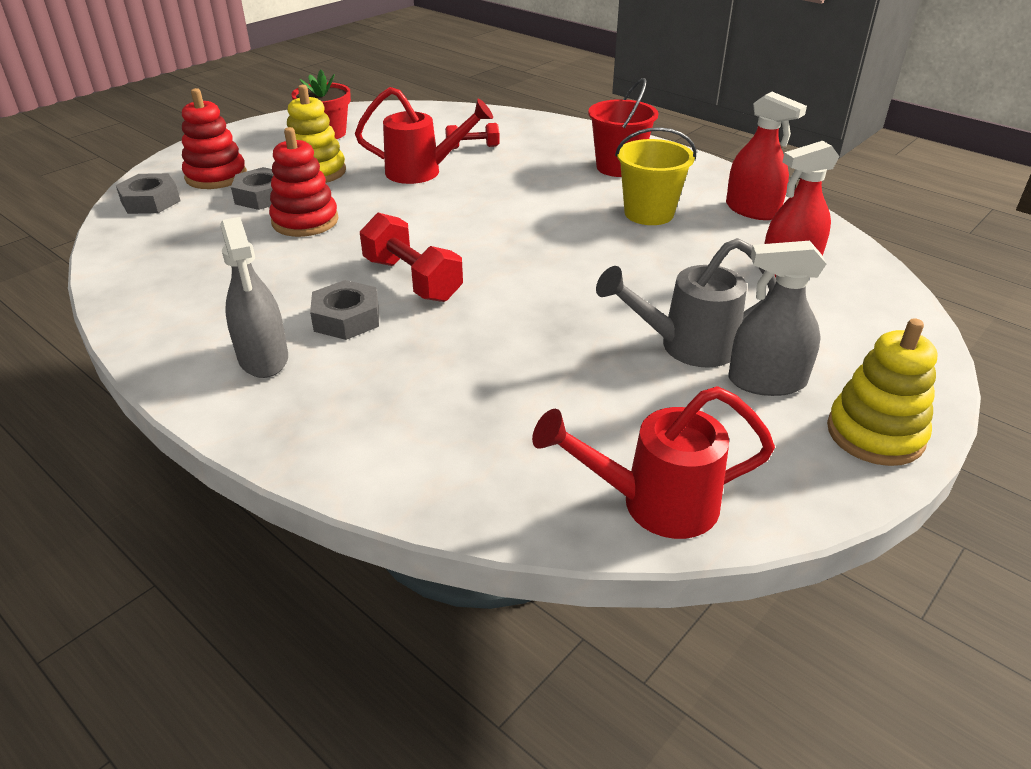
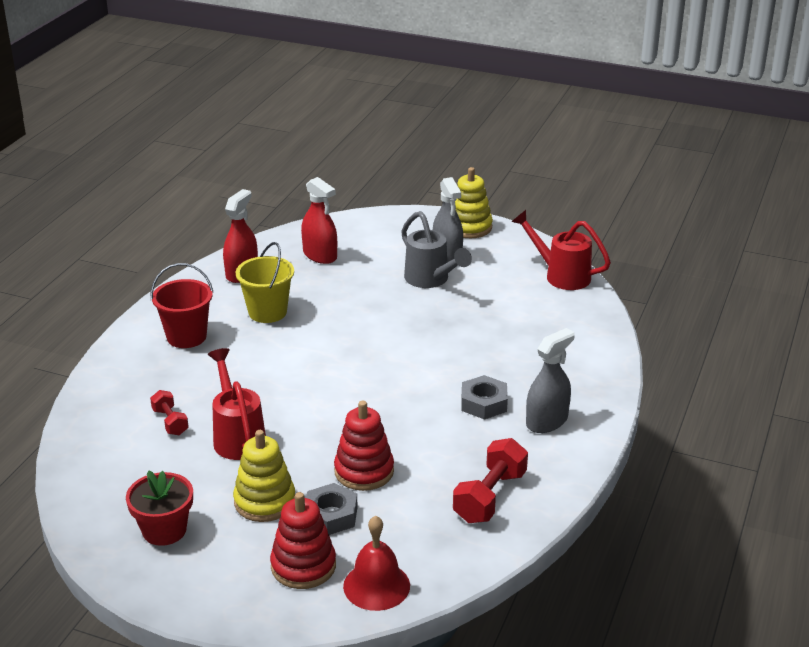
camera: 110 degrees left, 5 degrees down
grey nut [116,173,181,214] -> red bell [343,515,410,611]
red dumbbell [360,213,463,302] -> red dumbbell moved to [453,438,528,523]
red watering can [532,386,775,539] -> red watering can turned 150 degrees clockwise [511,210,611,290]

